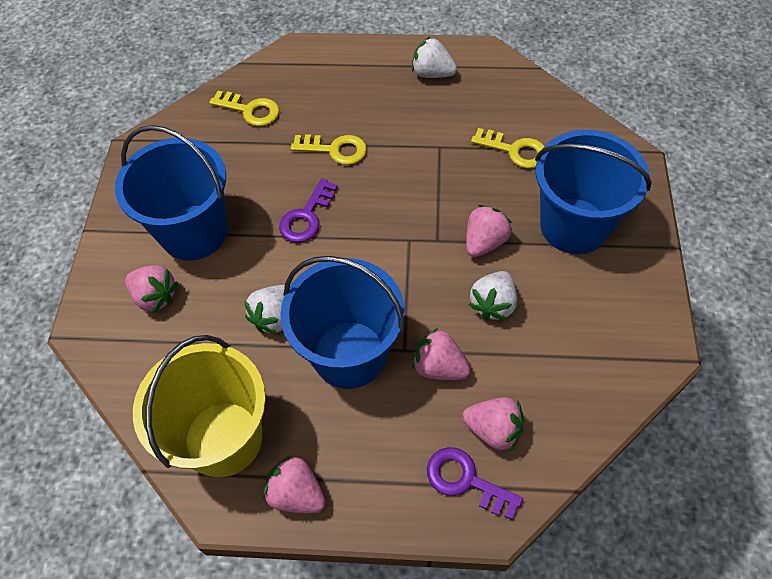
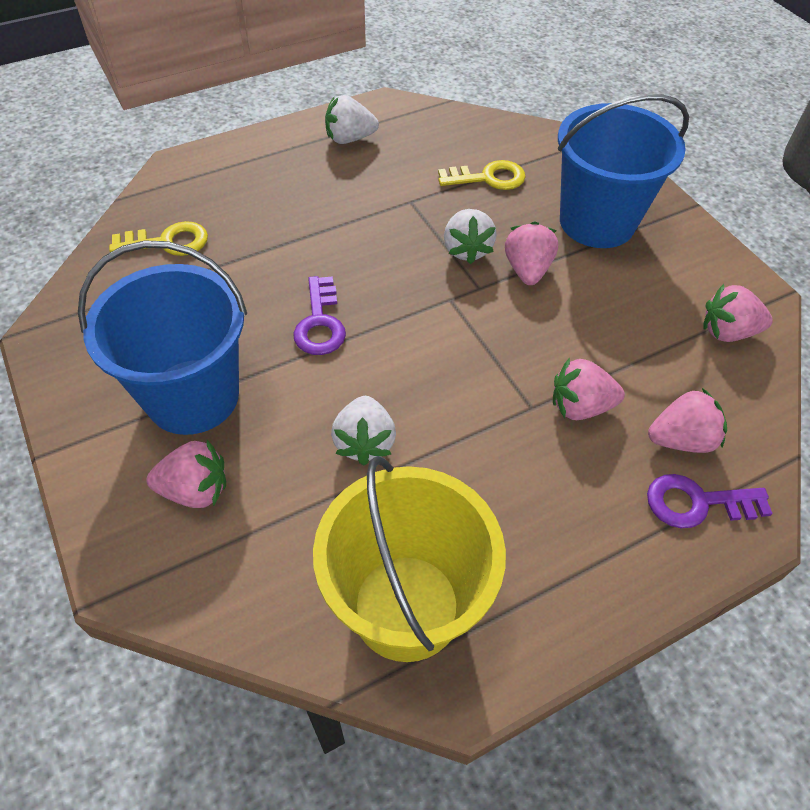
camera: 35 degrees left, 5 degrees down
pink strawberry [263,455,326,513] -> pink strawberry moved to [703,284,773,342]
blue bucket [280,256,404,389] -> none
yellow key [290,134,367,165] -> none
white strawberry [469,271,517,321] -> white strawberry moved to [444,209,497,264]

